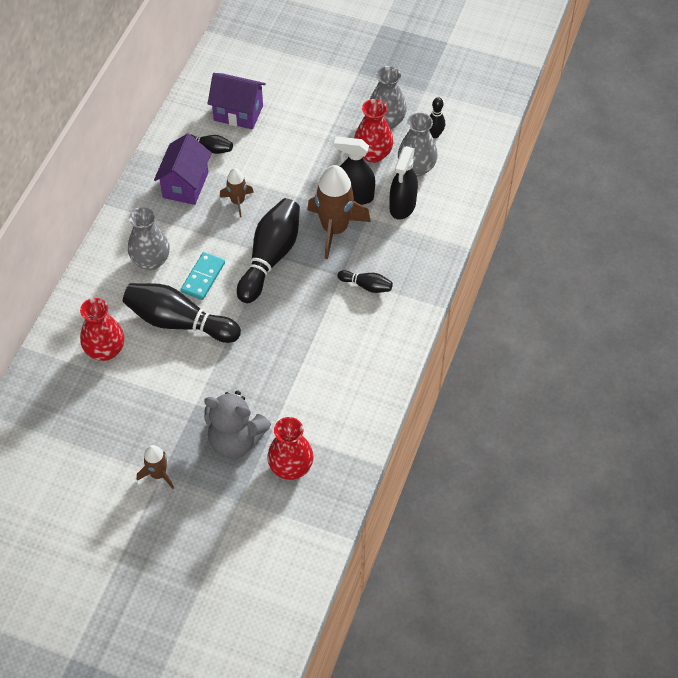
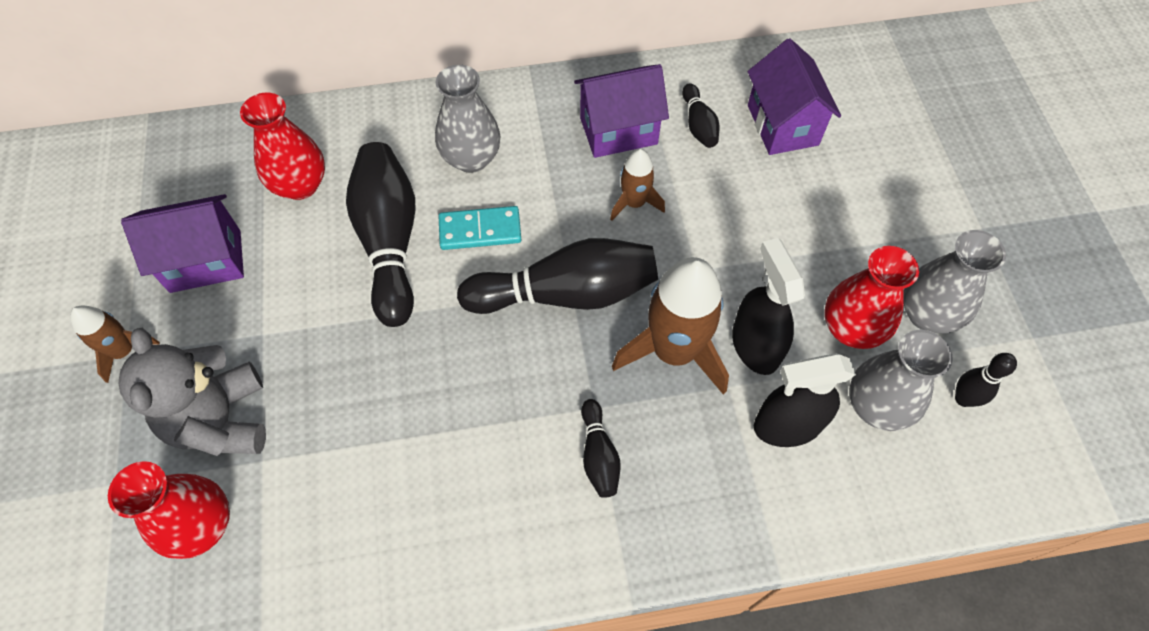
camera: 60 degrees right, 5 degrees up
none -> purple house [121,194,244,293]

